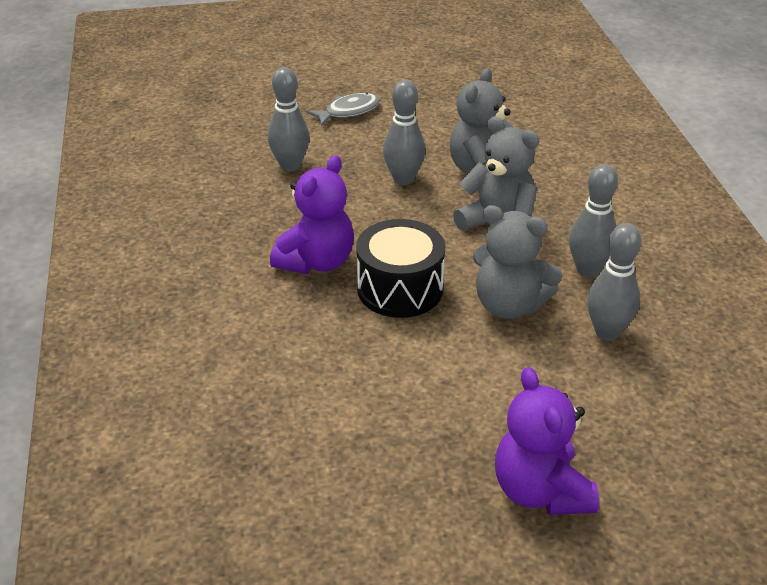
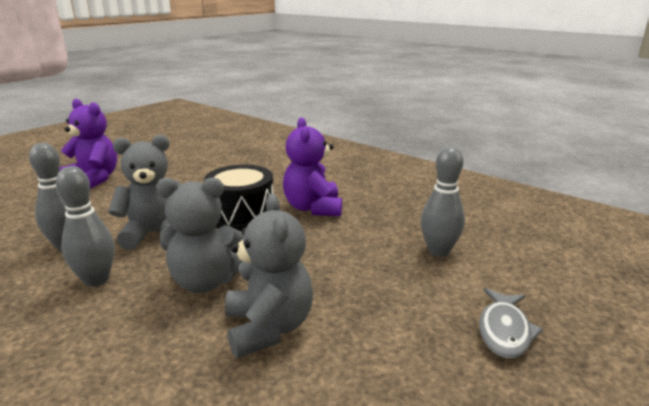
camera: 140 degrees right, 15 degrees down
grey bowling pin [383,80,426,185] -> none

